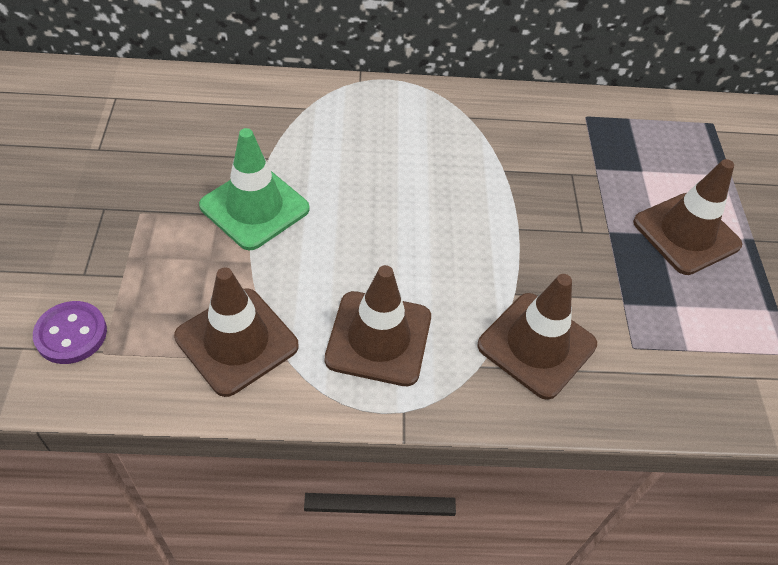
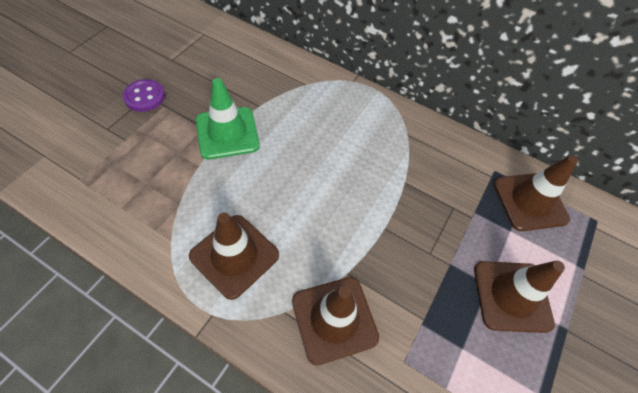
camera: 30 degrees right, 5 degrees up
purple button [33,301,107,364] -> purple button moved to [123,79,165,112]
brown traffic cone [174,267,299,397] -> brown traffic cone moved to [494,155,578,231]

